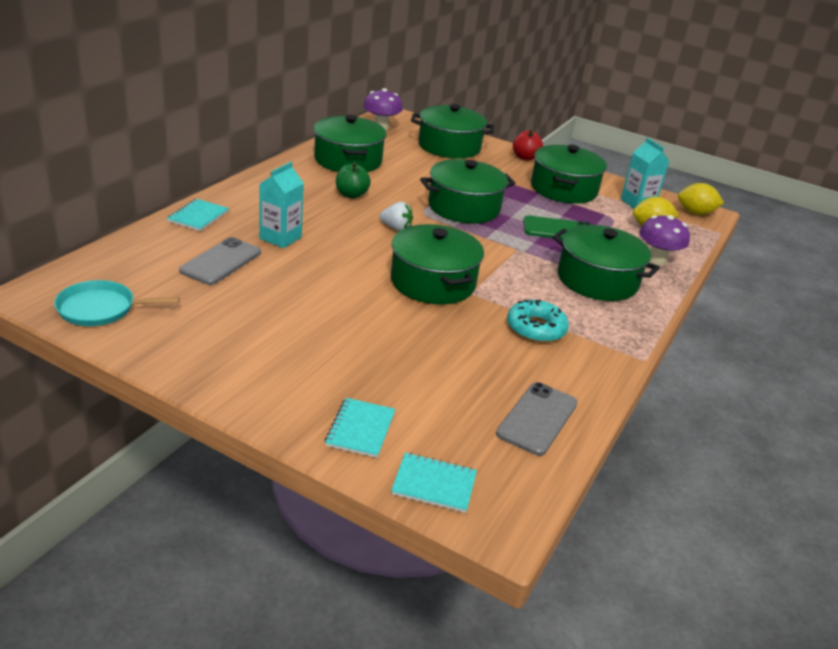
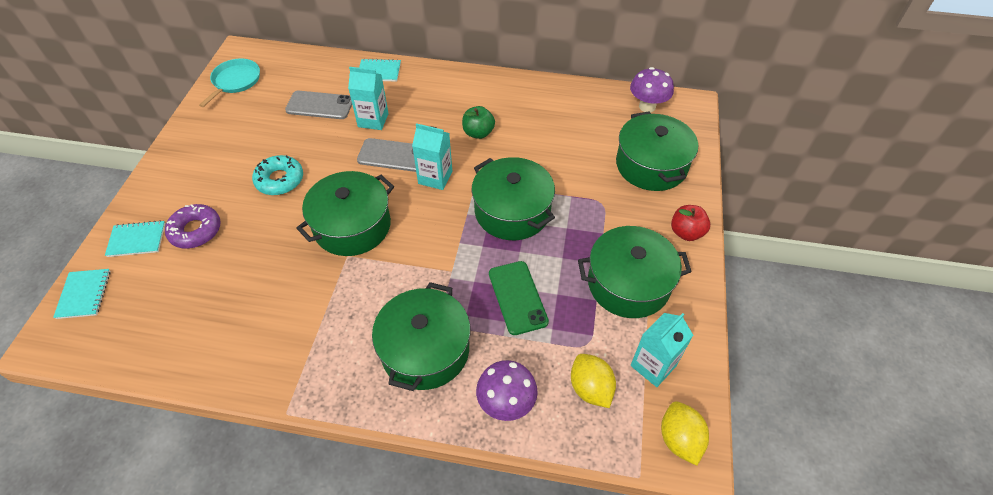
camera: 75 degrees right, 20 degrees up
turquoise pan [54,280,180,326] -> turquoise pan turned 45 degrees clockwise [199,58,260,107]
green pot [314,115,387,172] -> none
white strawberry [379,202,413,231] -> turquoise carton [412,123,452,190]
grey phone [496,382,578,456] -> grey phone moved to [357,138,416,172]
turquoise donut [507,300,569,343] -> turquoise donut moved to [252,155,303,195]
none -> purple donut [165,204,221,249]

